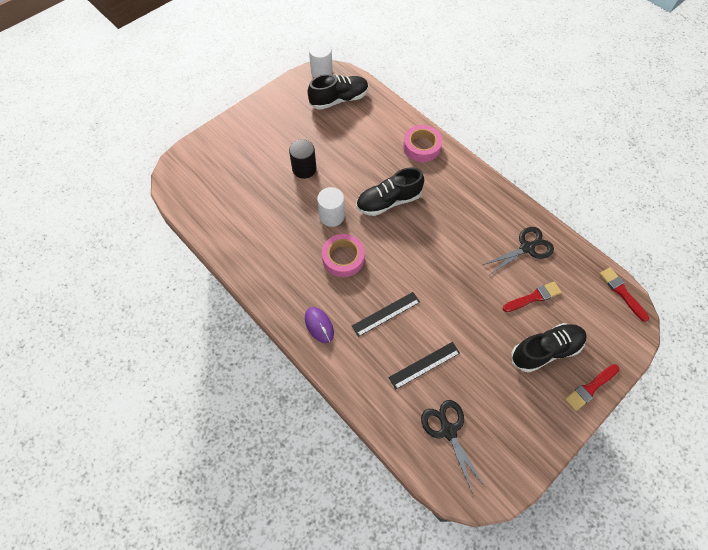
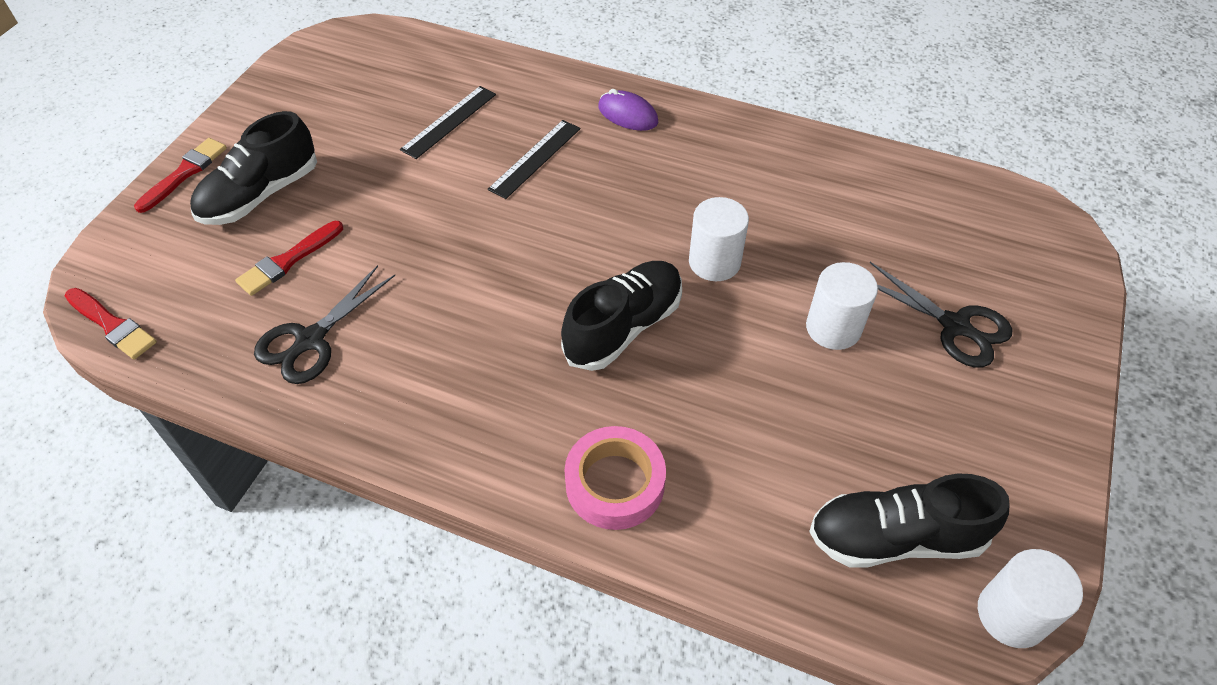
camera: 155 degrees right, 10 degrees down
black cylinder [289,139,317,179] -> white cylinder [806,262,878,350]
black shoe [307,74,368,110] -> black shoe turned 45 degrees clockwise [809,474,1010,568]
pink tape [322,234,365,277] -> none
black scissors [421,400,486,494] -> black scissors moved to [870,262,1012,368]

